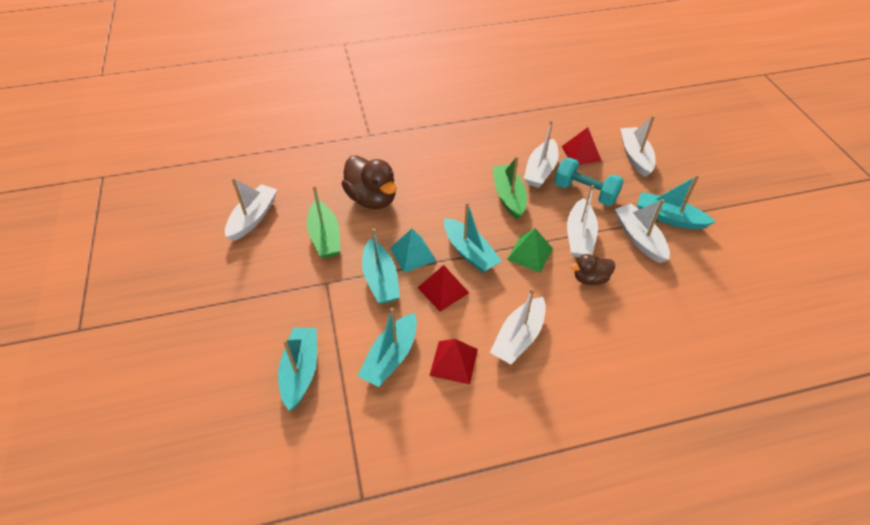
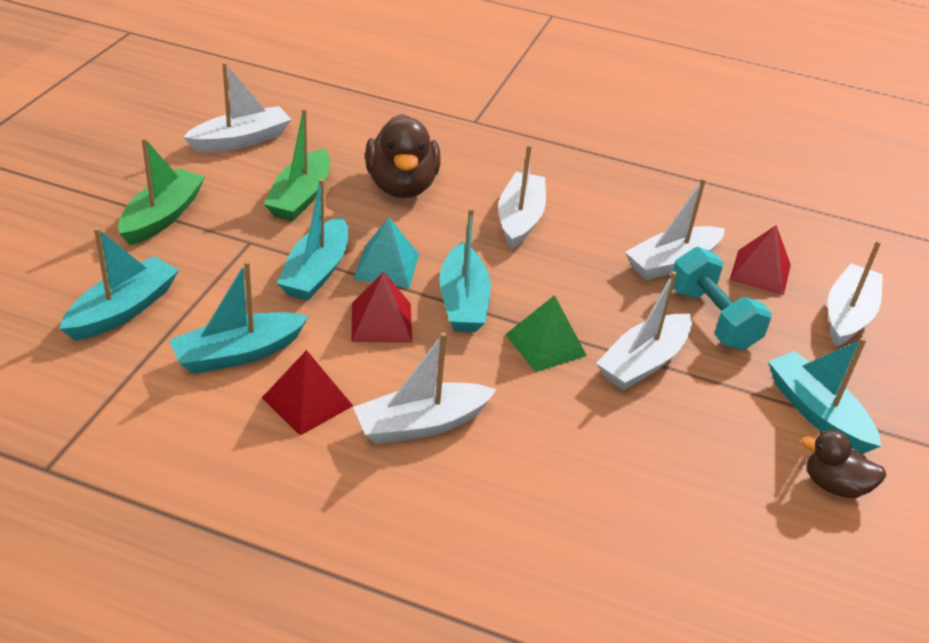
camera: 30 degrees right, 10 degrees down
green boat [493,156,527,220] -> green boat moved to [118,138,205,245]
brown duck [571,254,615,285] -> brown duck moved to [801,430,886,498]
white boat [615,199,670,263] -> white boat moved to [498,145,546,249]

